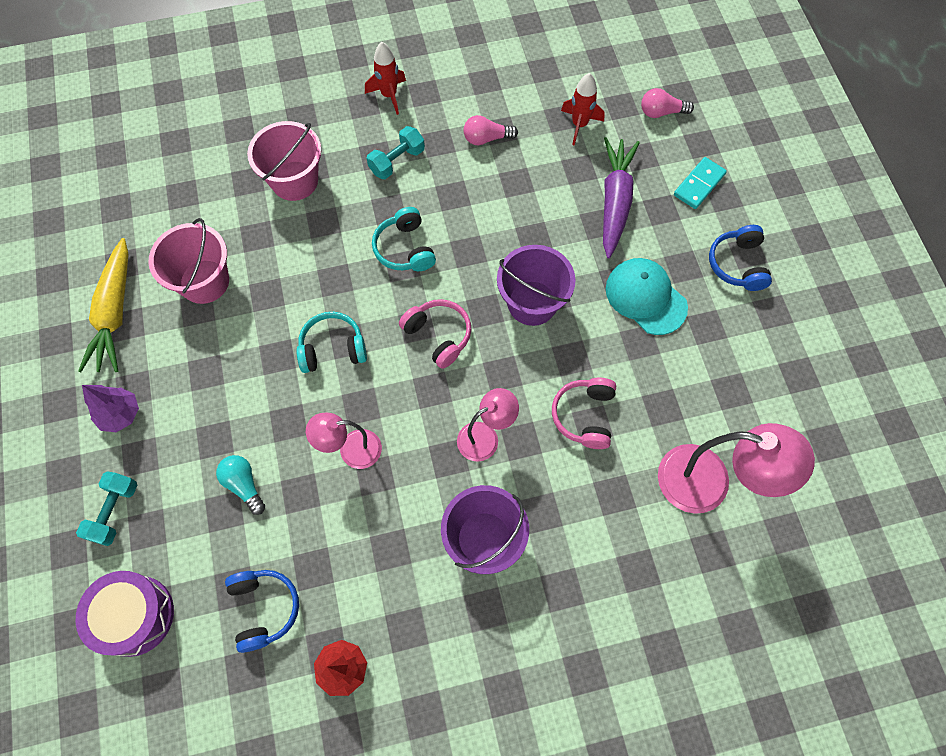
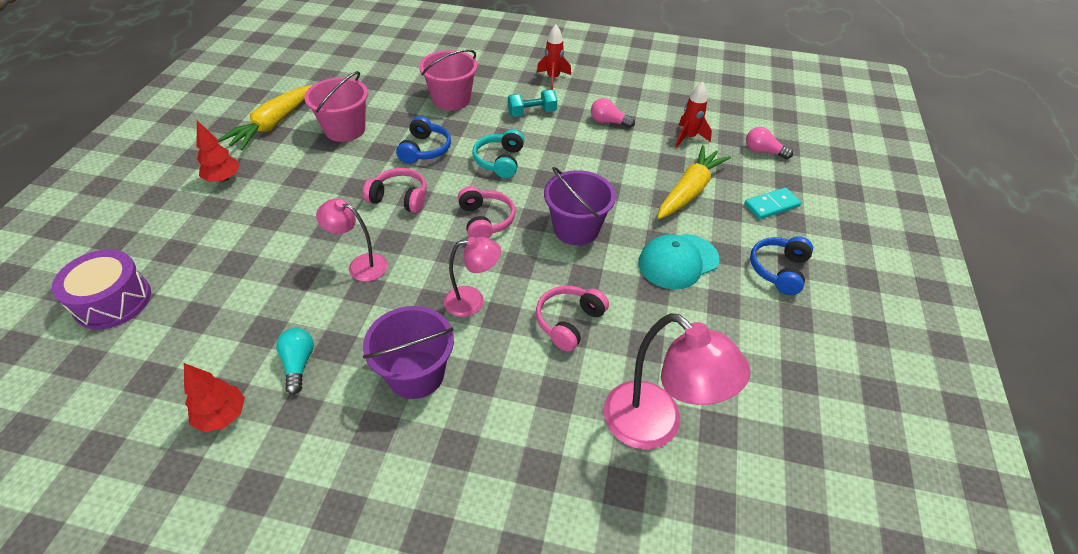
camera: 25 degrees right, 20 degrees down
turquoise dumbbell [76,471,138,546] -> none
purple tree [82,385,139,432] -> red tree [197,121,240,182]
turquoise light bulb [216,455,265,515] -> turquoise light bulb moved to [276,328,314,395]
blue headphones [225,570,299,653] -> blue headphones moved to [396,116,451,164]
turquoise headphones [296,312,367,373] -> pink headphones [363,168,426,213]
purple carrot [603,137,640,258] -> yellow carrot [657,145,731,219]
turquoise cap [606,258,688,335] -> turquoise cap turned 105 degrees counterclockwise [638,234,719,290]

